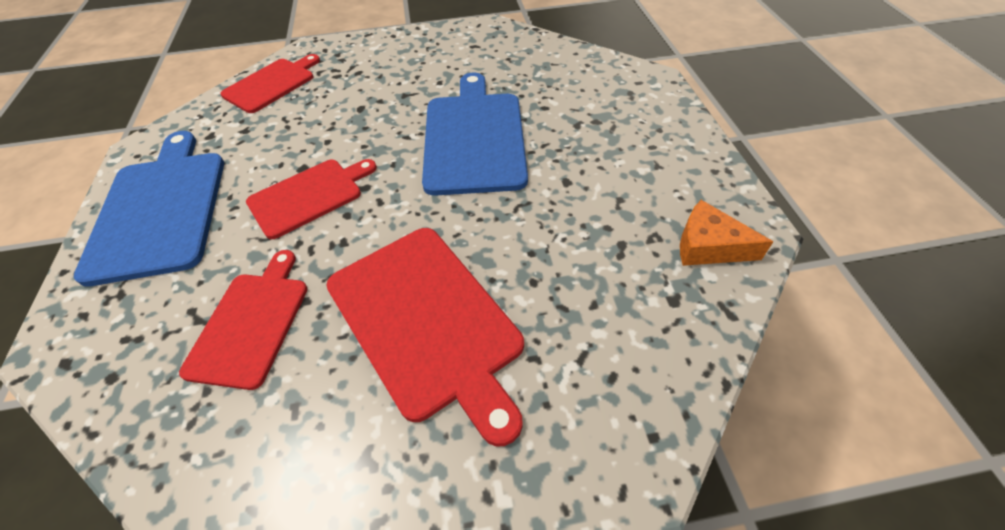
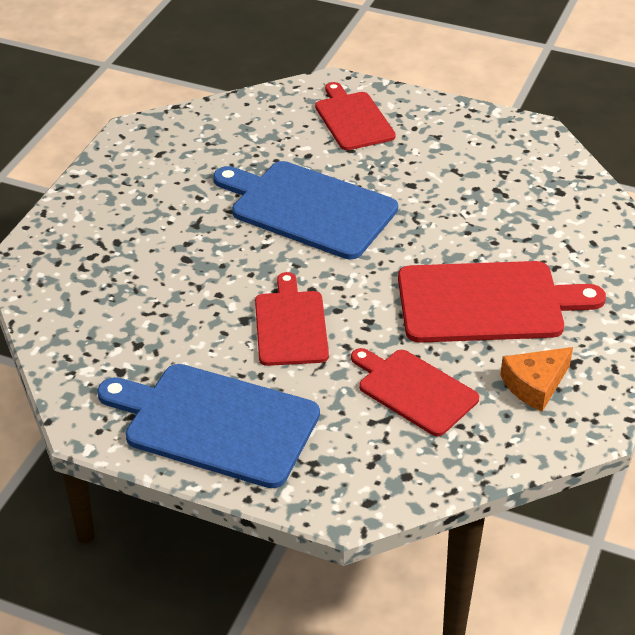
camera: 60 degrees left, 10 degrees down
red cutting board [220,54,320,113] -> red cutting board moved to [315,82,396,150]
orange cheese [680,200,773,266] -> orange cheese moved to [500,347,573,412]

